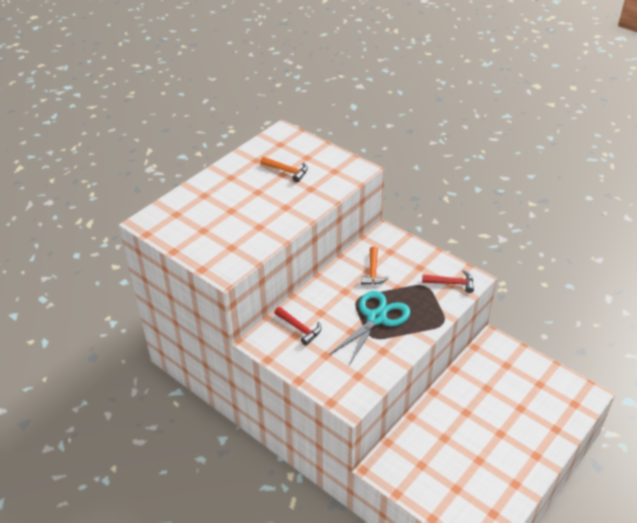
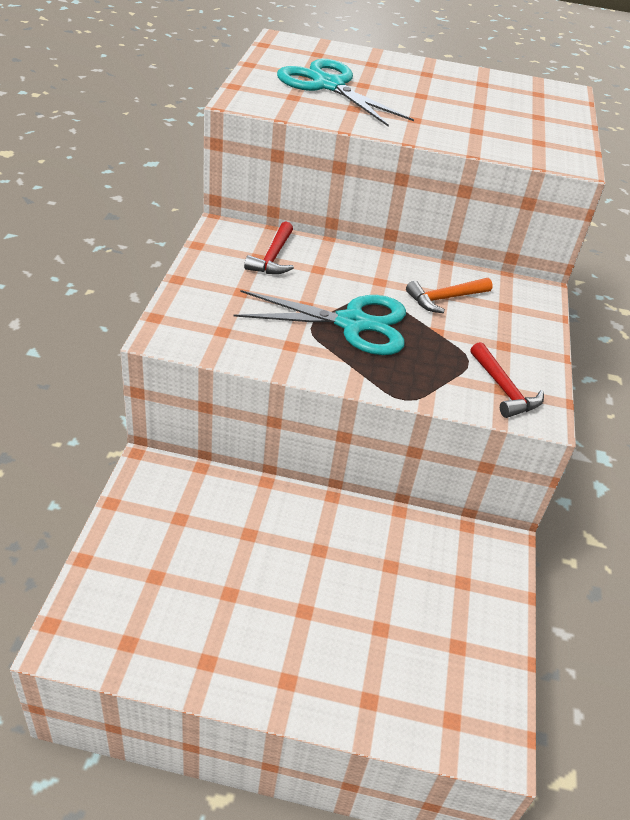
camera: 55 degrees right, 0 degrees up
orange hammer [260,157,308,182] -> none
none -> turquoise scissors [277,59,414,127]

